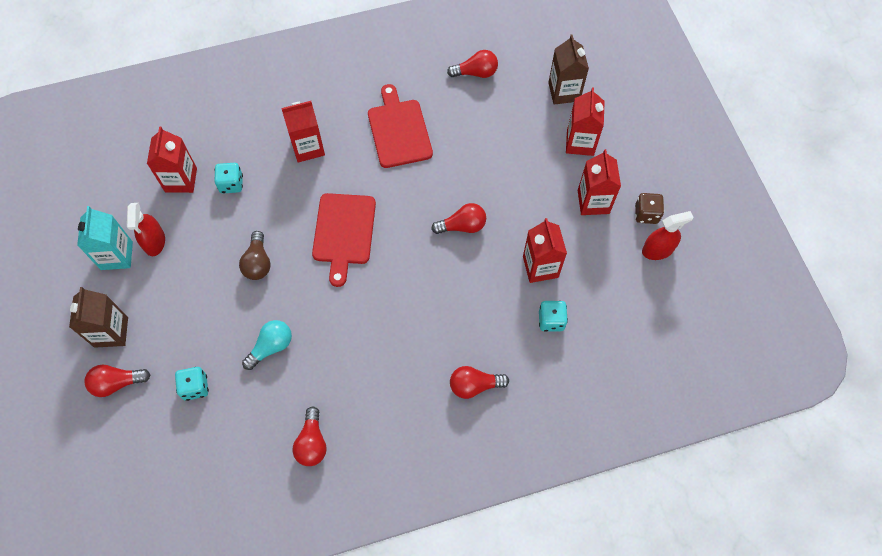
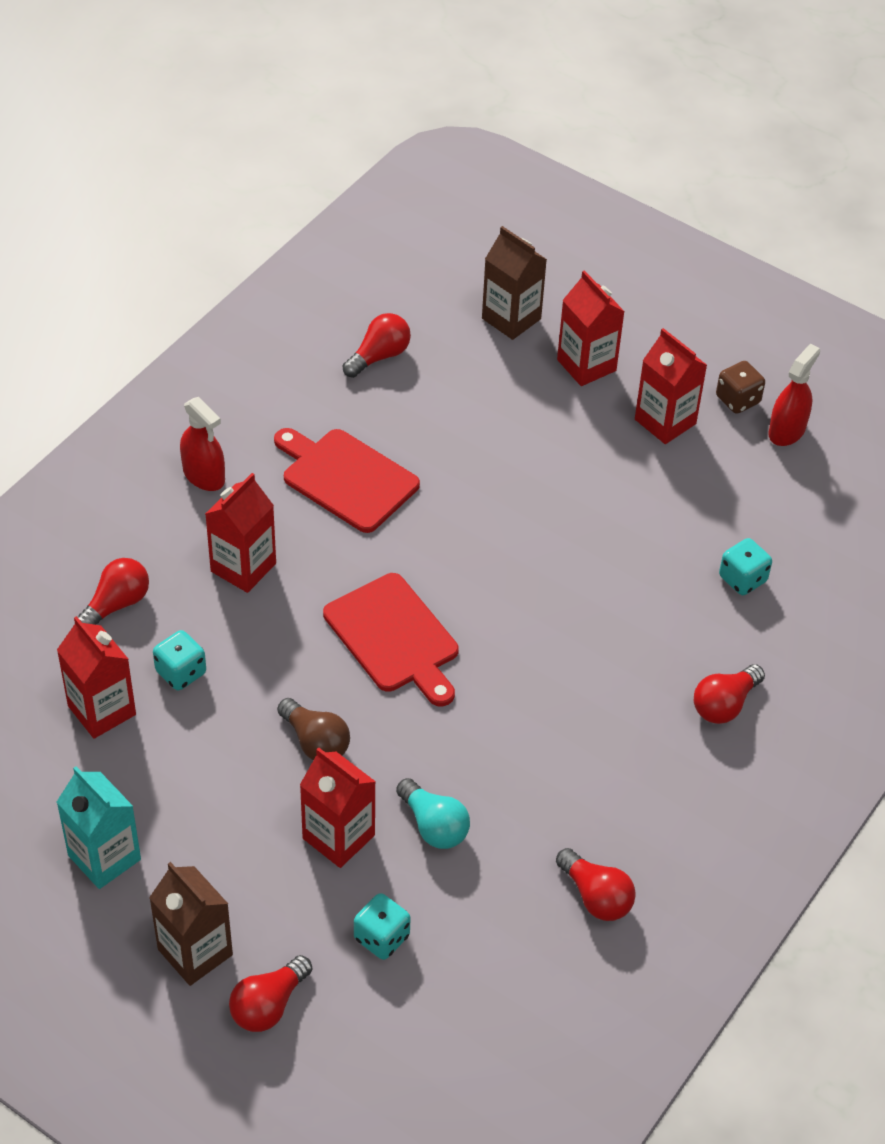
camera: 40 degrees left, 15 degrees down
red spray bottle [127,203,165,256] -> red spray bottle moved to [180,397,225,491]
turquoise light bulb [242,320,292,370] -> turquoise light bulb turned 135 degrees clockwise [396,778,470,849]
red light bulb [431,203,486,234] -> red light bulb moved to [78,558,149,625]
red carton [523,218,567,283] -> red carton moved to [300,747,376,868]

